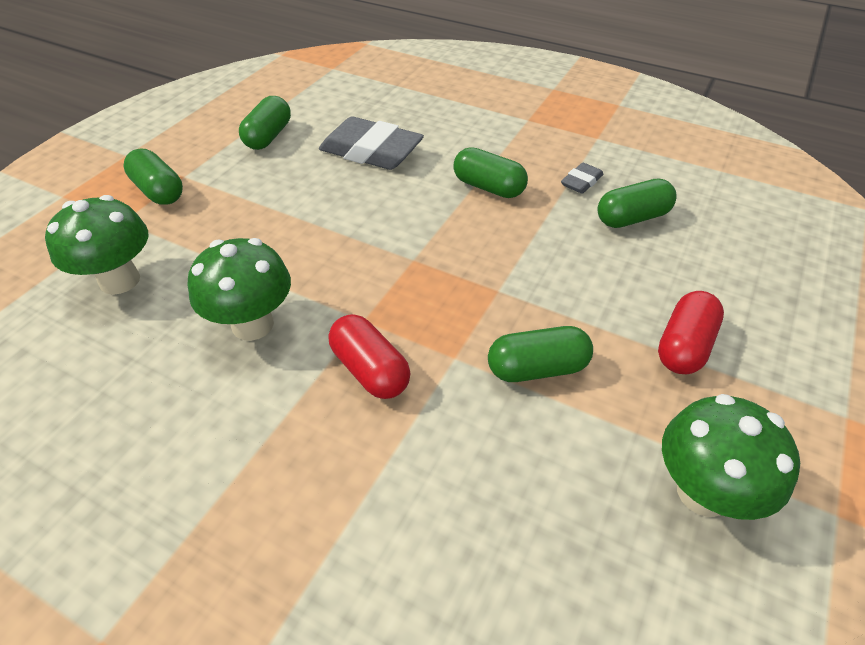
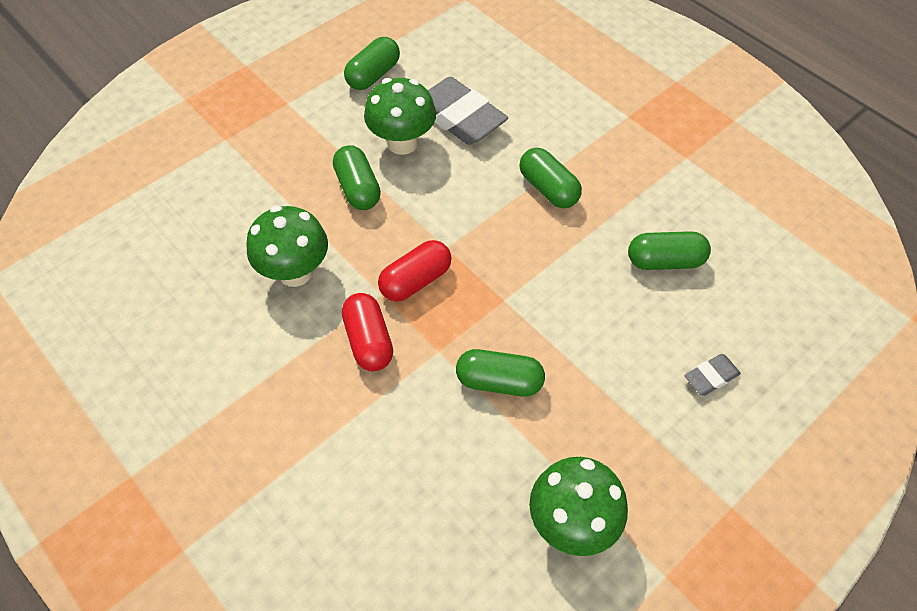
camera: 20 degrees right, 10 degrees up
green mushroom [45,195,148,295] -> green mushroom moved to [364,78,436,155]
green capsule [124,148,183,205] -> green capsule moved to [333,145,381,210]
grey eraser [561,163,603,194] -> grey eraser moved to [684,354,741,396]
red capsule [658,291,724,374] -> red capsule moved to [378,240,452,302]

